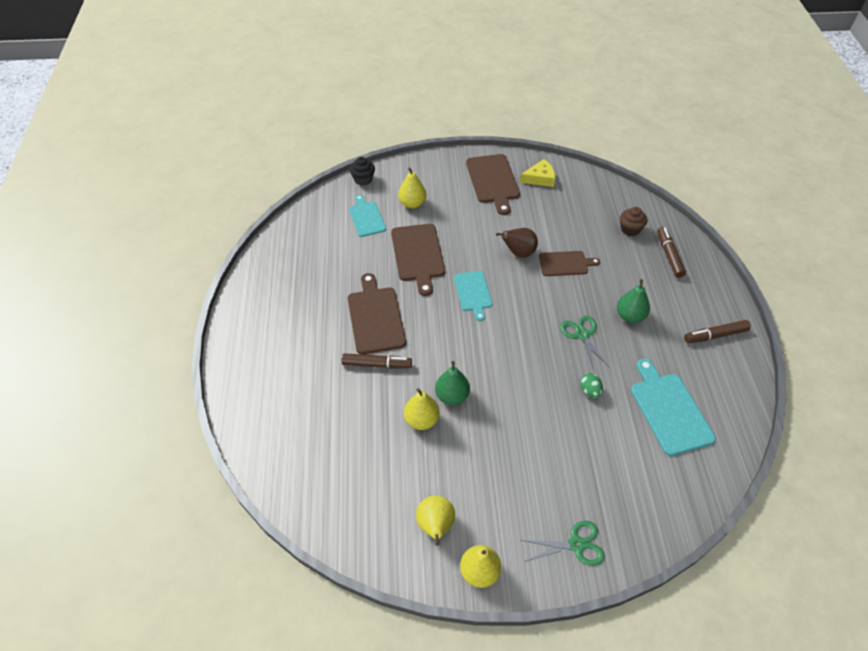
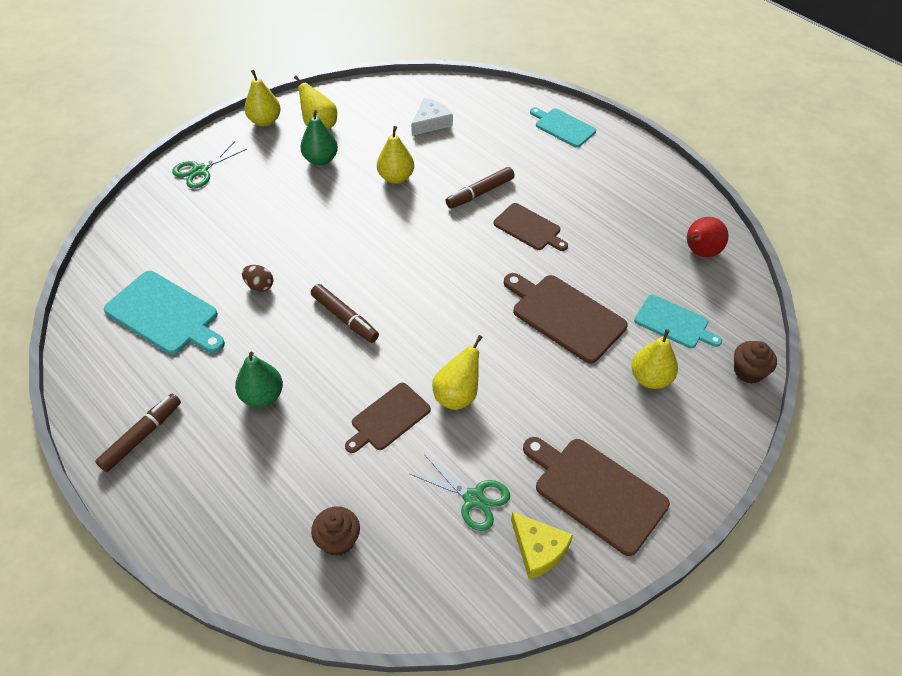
camera: 140 degrees right, 0 degrees up
brown cutting board [348,273,406,354] -> brown cutting board [493,203,568,251], size x0.64
black cupcake [349,157,375,186] -> brown cupcake [734,341,777,384]
green pear [435,361,470,405] -> green pear moved to [300,110,338,165]
turquoise cutting board [454,271,492,321] -> turquoise cutting board moved to [530,107,596,148]
brown pear [496,228,538,258] -> yellow pear [432,335,483,410]
yellow cheese [520,159,555,187] -> yellow cheese turned 75 degrees counterclockwise [511,512,573,579]
green scissors [560,316,610,370] -> green scissors moved to [410,454,510,531]
green egg [580,373,603,398] -> brown egg [242,265,273,292]
brown marker [658,227,686,278] -> brown marker moved to [311,284,379,343]
none -> white cheese [411,98,453,136]
none -> red pear [687,217,729,257]

